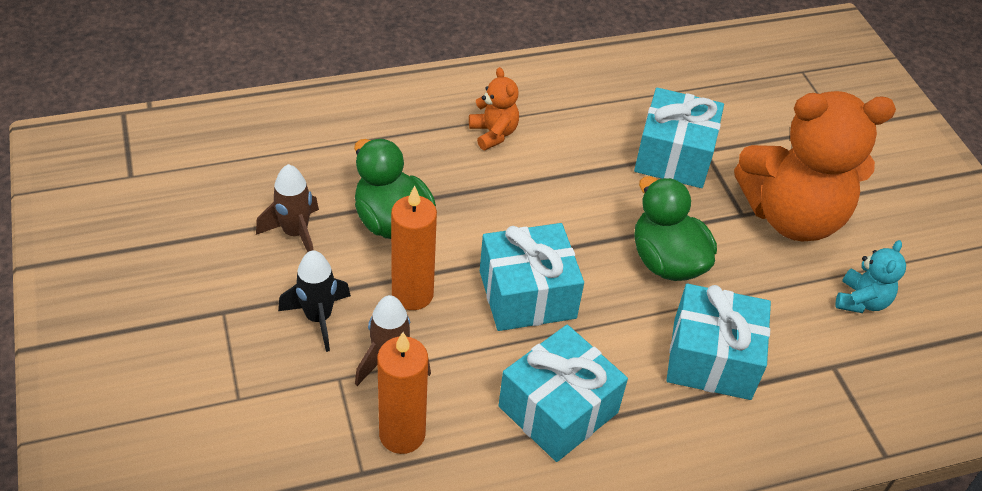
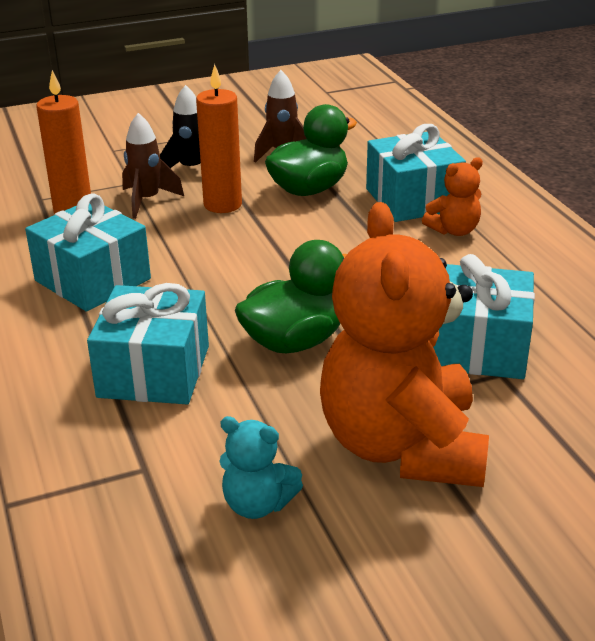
camera: 90 degrees right, 15 degrees down
turquoise gift [480,223,584,331] -> turquoise gift moved to [366,124,466,222]

